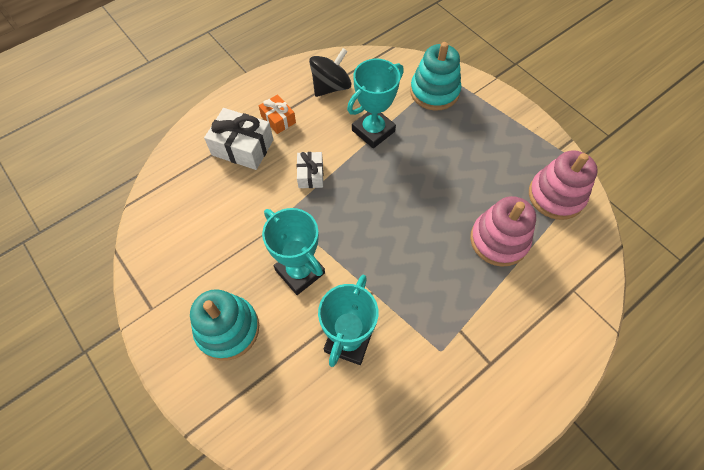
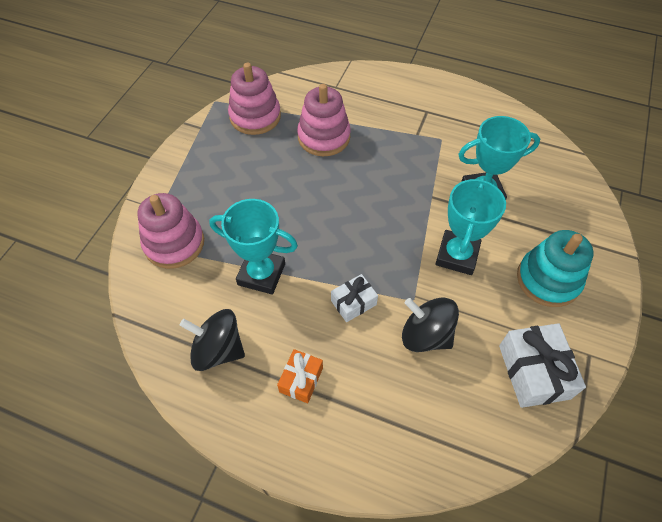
camera: 120 degrees left, 5 degrees down
white gift [204,108,273,170] -> white gift moved to [499,323,586,408]
turquoise stacking toy [410,42,461,111] -> pink stacking toy [137,193,204,269]
none -> black spinning top [402,298,459,352]

